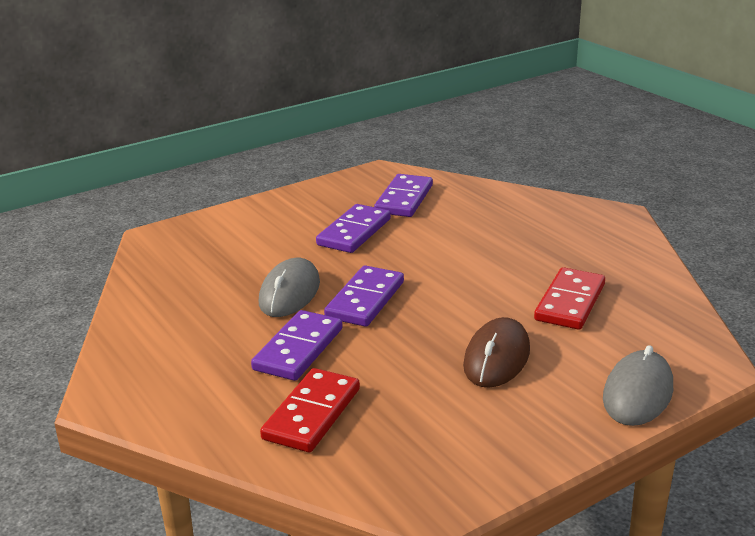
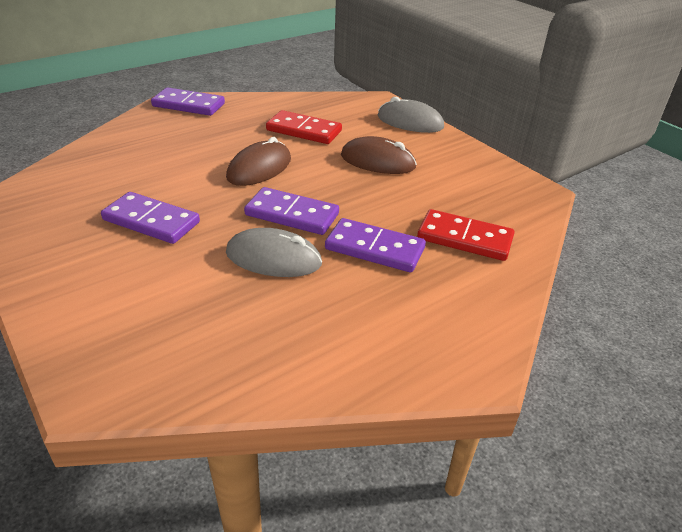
camera: 95 degrees left, 10 degrees up
purple domino [374,174,433,217] -> purple domino moved to [151,87,225,116]
none -> brown mouse [226,137,291,186]

